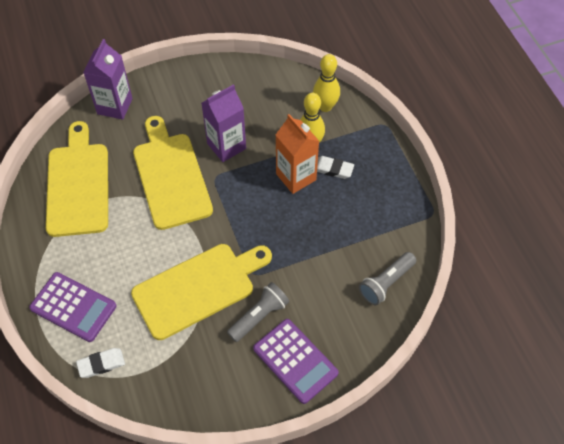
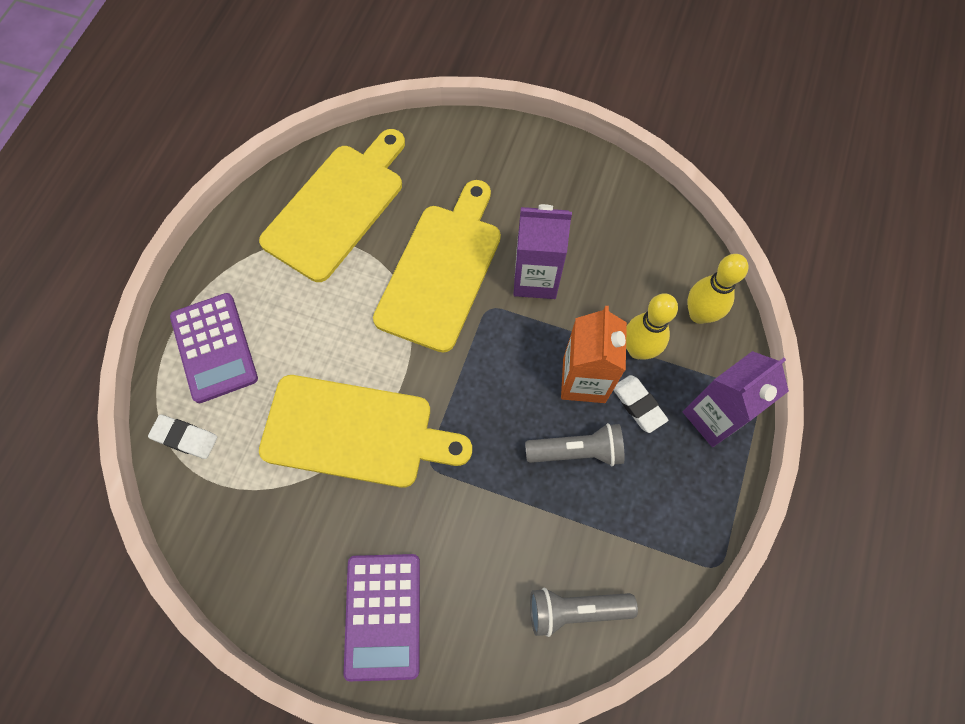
camera: 40 degrees right, 10 degrees up
purple carton [83,39,133,120] -> purple carton moved to [683,351,789,447]
grey flashlight [227,282,289,342] -> grey flashlight moved to [525,423,625,466]

